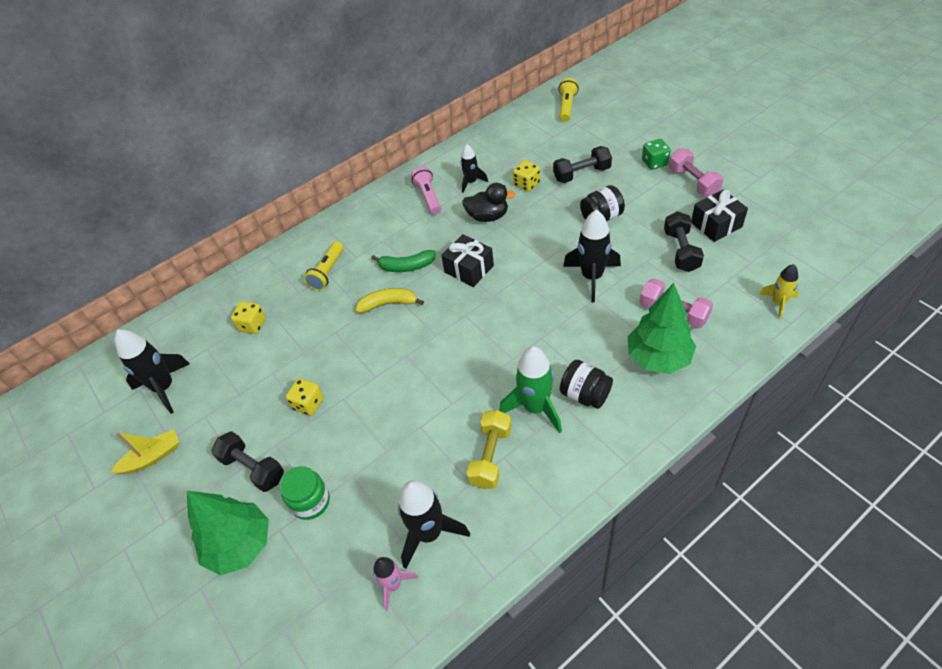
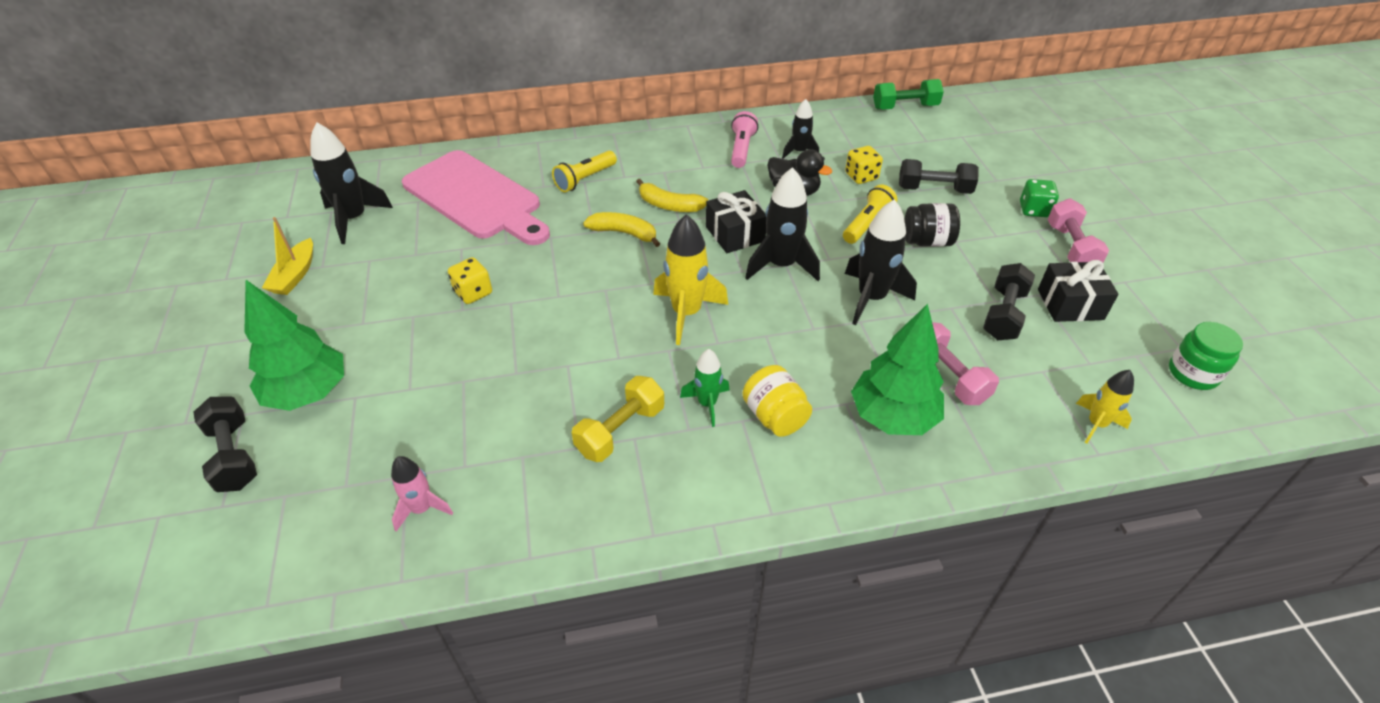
camera: 20 degrees right, 5 degrees down
yellow boat [110,429,179,474] -> yellow boat turned 105 degrees clockwise [262,217,313,295]
black dumbbell [211,431,284,492] -> black dumbbell moved to [193,397,257,492]
yellow dice [231,301,266,334] -> pink cutting board [402,150,550,245]
green jar [280,466,330,520] -> green jar moved to [1169,322,1243,390]
green banana [371,250,436,272] -> yellow banana [636,179,708,212]
black rocket [398,480,470,569] -> black rocket moved to [745,167,820,281]
green rocket [499,346,562,433] -> green rocket [680,349,729,427], size x0.59
yellow flashlight [558,78,579,122] -> yellow flashlight moved to [843,184,897,244]
black jar [560,360,613,409] -> yellow jar [742,365,812,437]
none -> yellow rocket [653,214,728,345]
none -> green dumbbell [873,79,944,110]

